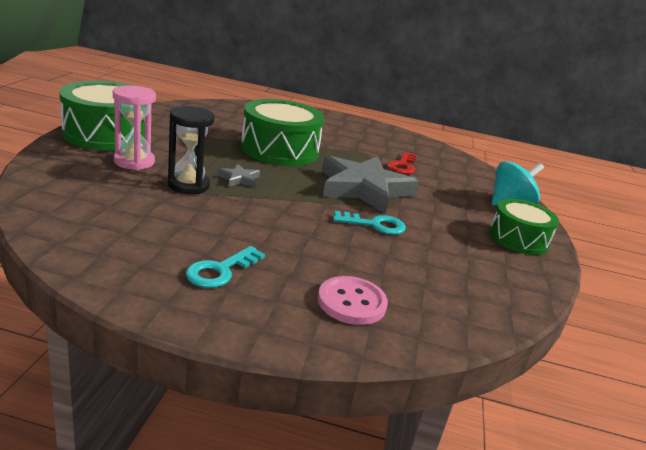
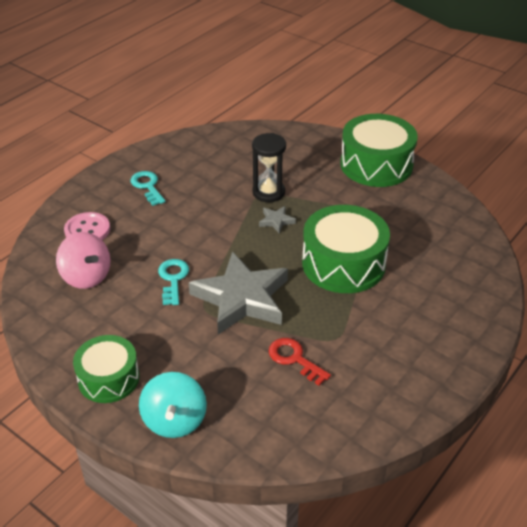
camera: 120 degrees right, 15 degrees up
pink hourglass [113,86,156,170] -> none
turquoise key [333,211,406,235] -> turquoise key turned 150 degrees clockwise [158,259,189,305]
none -> pink spinning top [56,232,111,289]

